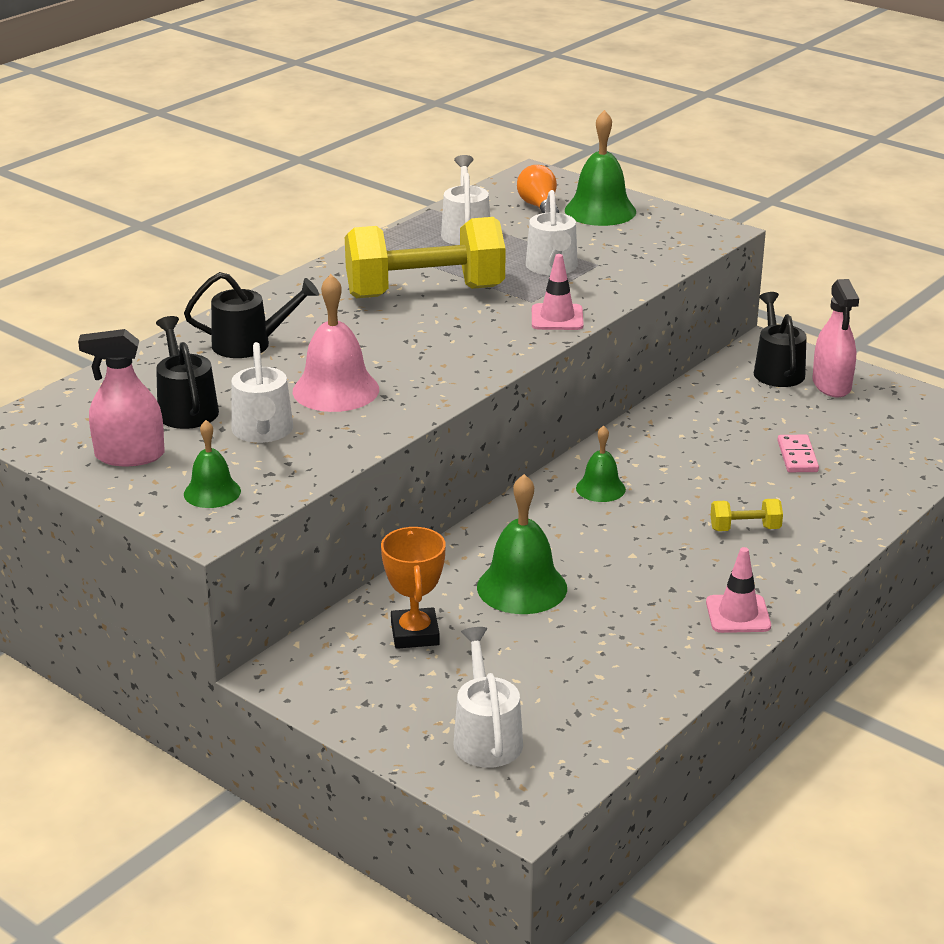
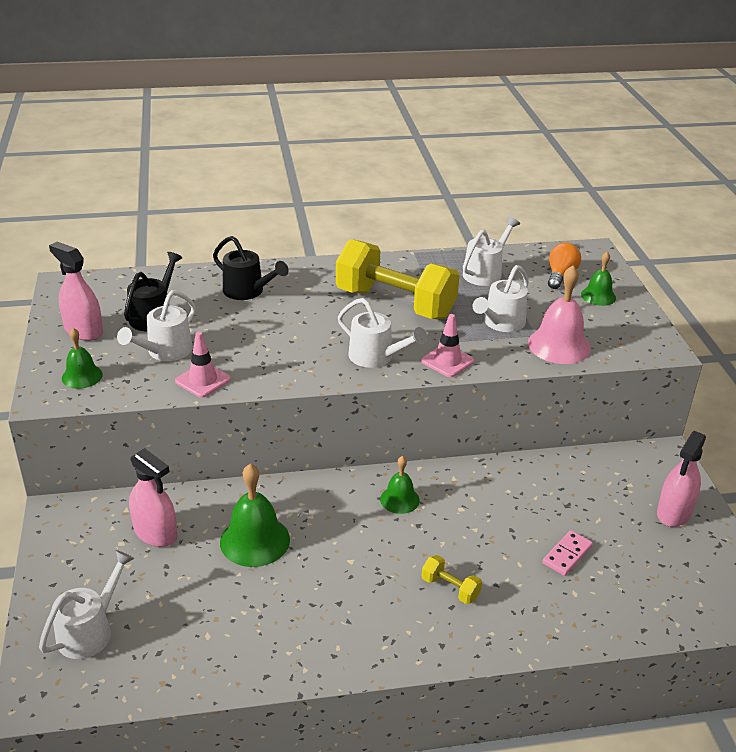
camera: 40 degrees right, 5 degrees up
pink bell [293,274,379,412] -> pink bell moved to [528,265,591,364]
orange trophy [381,527,446,649] -> pink spray bottle [129,448,177,547]
green bell [565,110,636,226] -> green bell [581,252,616,306], size x0.60
pink traffic cone [706,547,771,633] -> pink traffic cone moved to [175,332,231,398]
black watering can [754,292,807,387] -> none
none -> white watering can [338,298,427,368]

